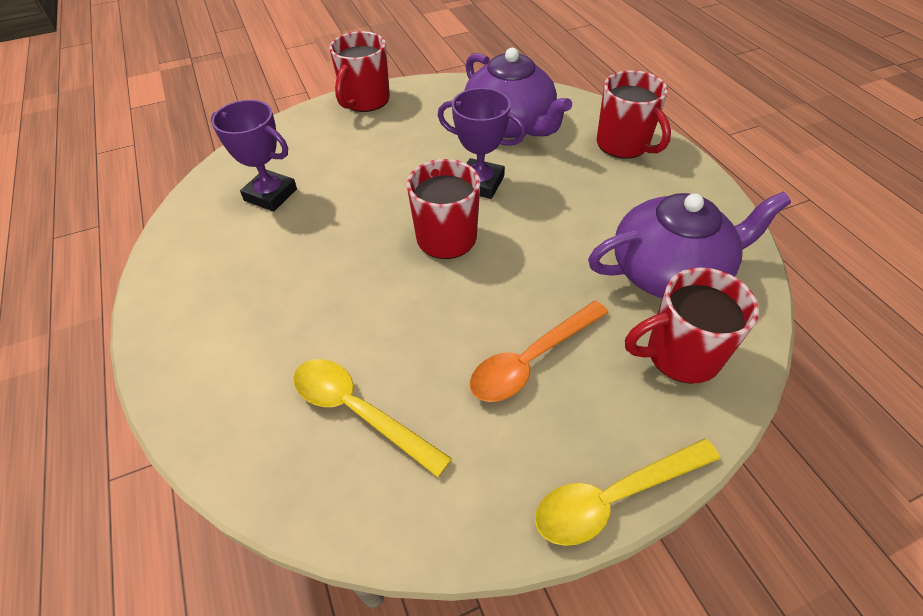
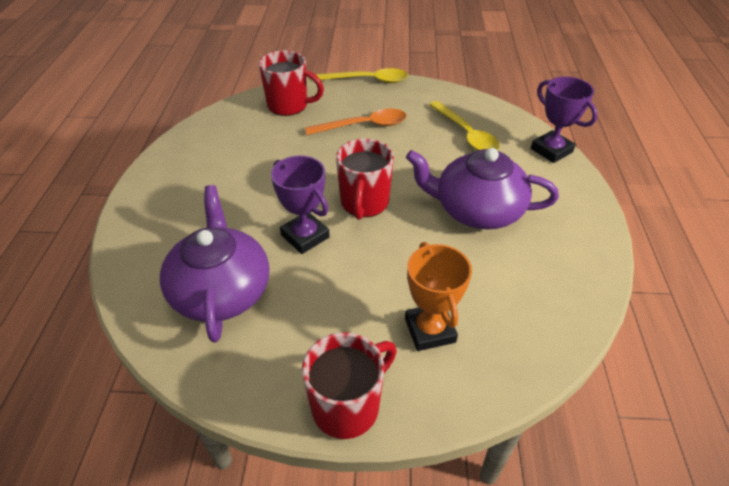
camera: 155 degrees left, 5 degrees down
purple trophy [211,100,297,211] -> purple trophy moved to [531,76,598,163]
purple teapot [588,192,791,298] -> purple teapot moved to [406,148,559,229]
red mug [597,70,671,159] -> none
none -> orange trophy [405,242,472,351]

